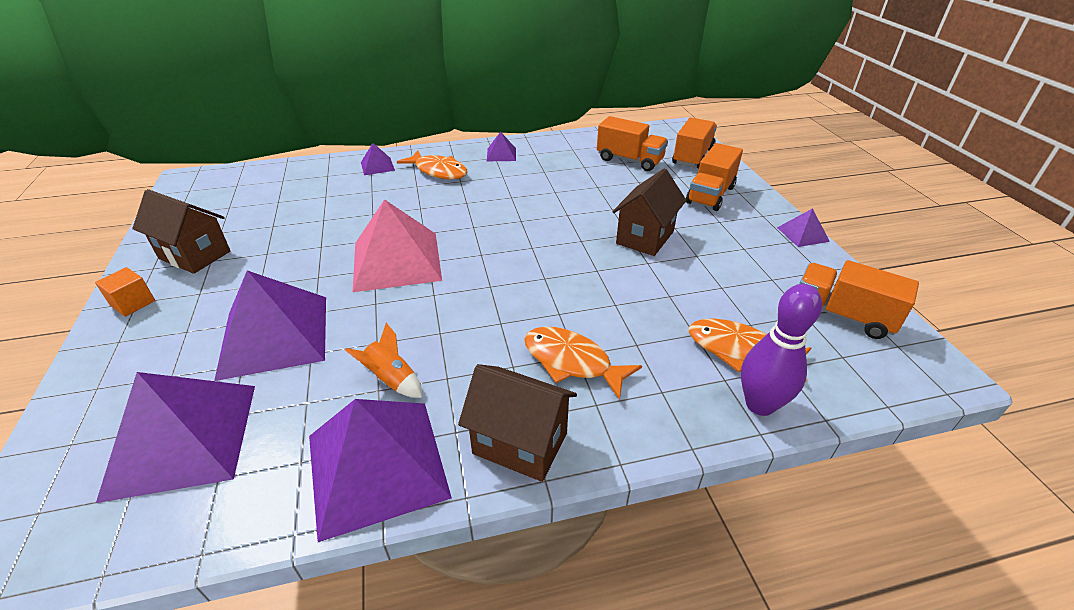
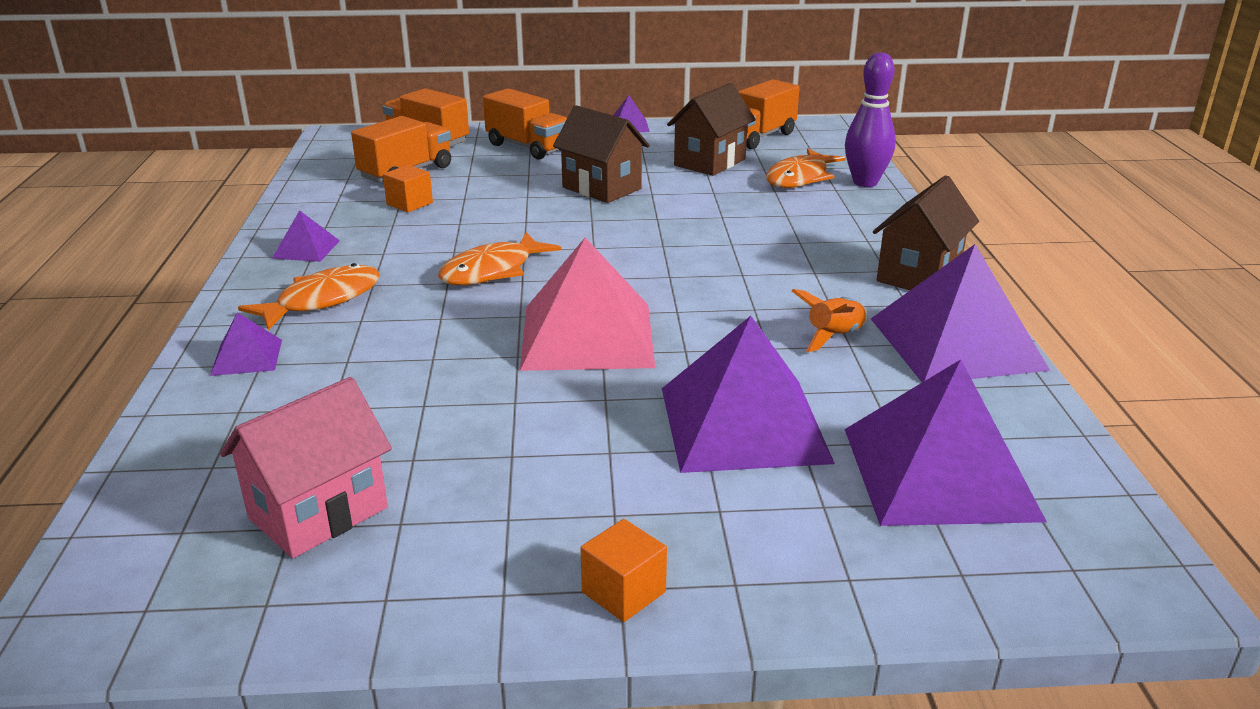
camera: 80 degrees left, 10 degrees down
brown house [132,189,231,274] -> brown house moved to [667,83,756,176]
orange fish [524,327,642,400] -> orange fish moved to [438,232,561,285]
none -> pink house [220,377,392,558]
none -> orange cube [383,165,433,212]

